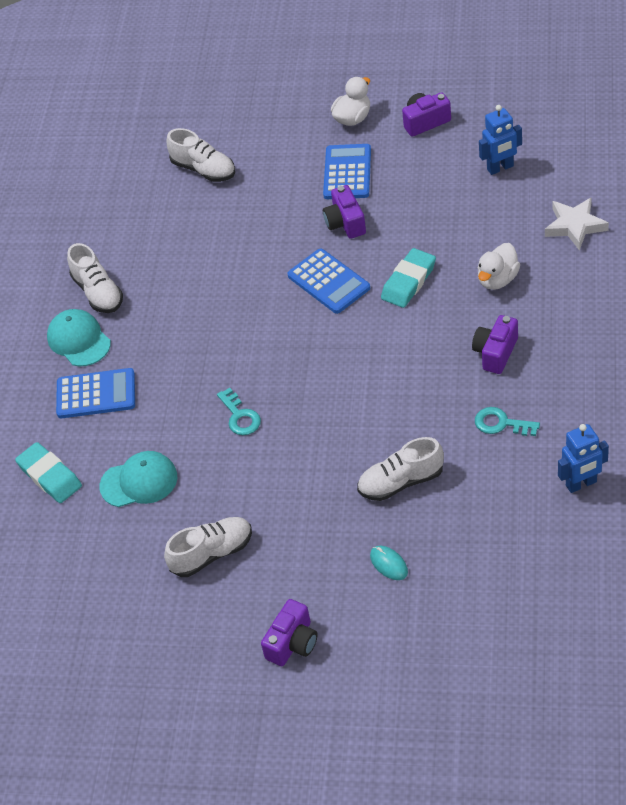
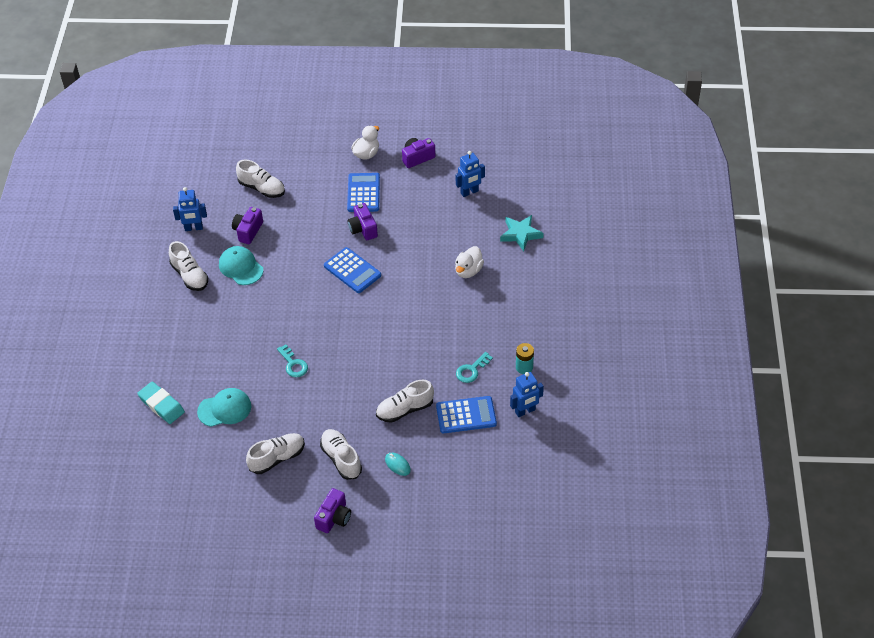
camera: 10 degrees left, 0 degrees up
turquoise cap [47,309,111,367] -> turquoise cap moved to [219,246,263,285]
blue calculator [56,368,135,418] -> blue calculator moved to [436,396,497,433]
turquoise eraser [381,248,436,308] -> none
purple camera [472,315,518,374] -> purple camera moved to [232,207,263,244]
turquoise key [475,407,540,436] -> turquoise key turned 60 degrees counterclockwise [456,352,493,383]
white star [545,197,609,250] -> turquoise star [500,215,544,251]
none -> blue robot [173,187,207,231]
none -> white shoe [320,429,362,480]
none -> turquoise battery [516,343,534,374]

